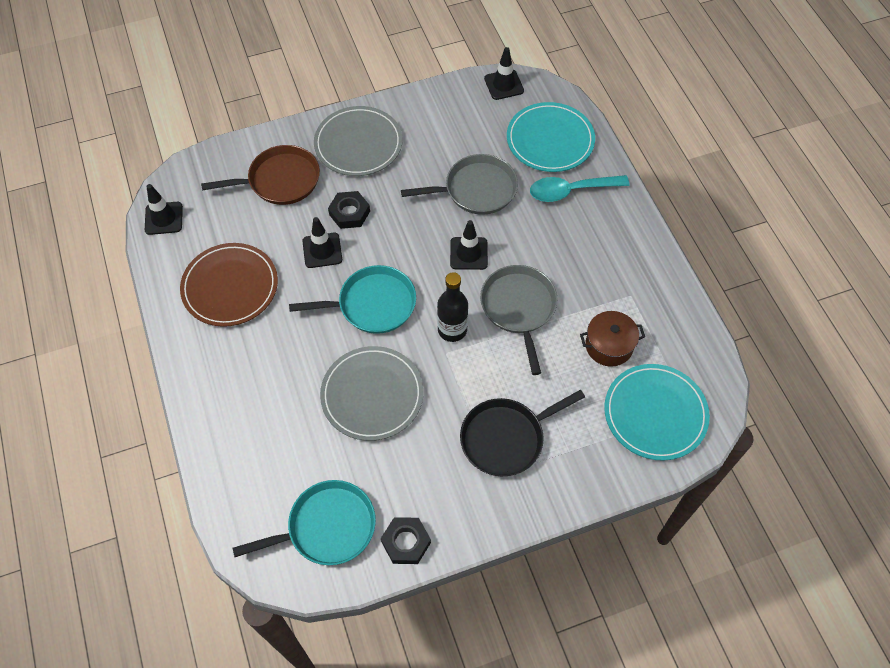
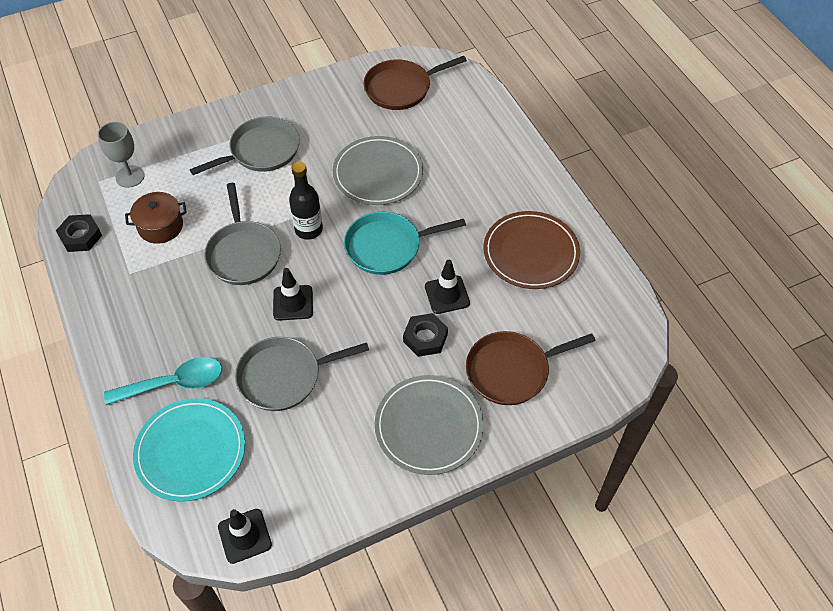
camera: 175 degrees right, 5 degrees down
black traffic cone [145,184,183,235] -> none
turquoise pan [232,480,376,565] -> brown pan [364,56,467,110]
black nut [381,517,431,564] -> black nut moved to [56,214,102,252]
black pan [460,390,585,477] -> grey pan [190,117,300,175]
turquoise plate [604,364,710,461] -> grey goblet [98,122,145,188]

